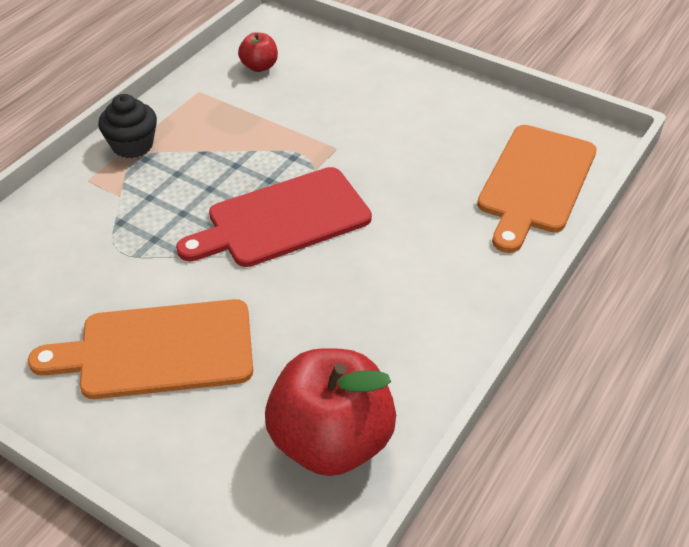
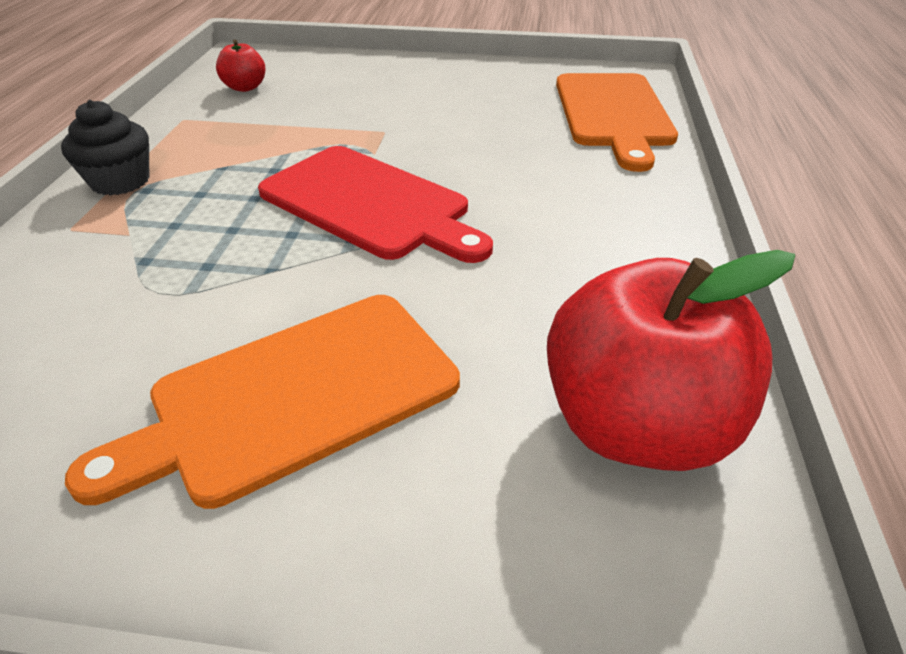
camera: 25 degrees left, 5 degrees down
red cutting board [176,167,372,267] -> red cutting board turned 90 degrees counterclockwise [258,146,493,263]

